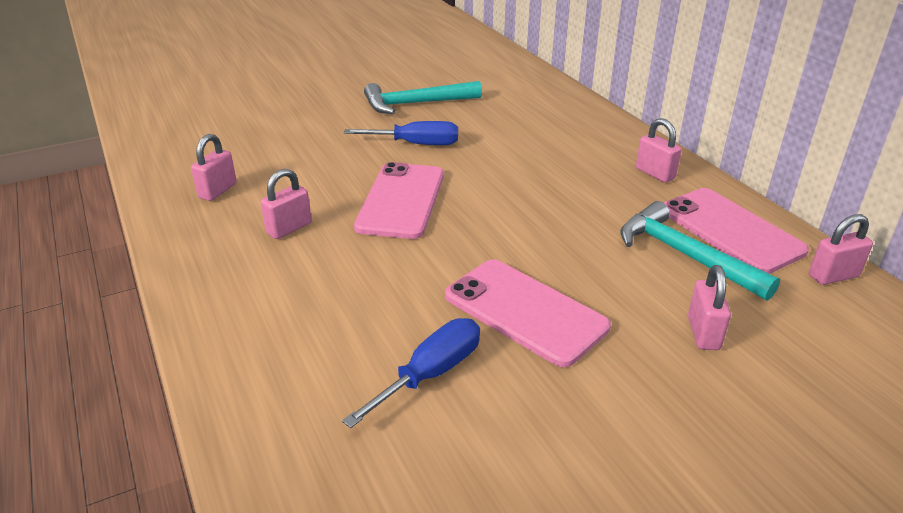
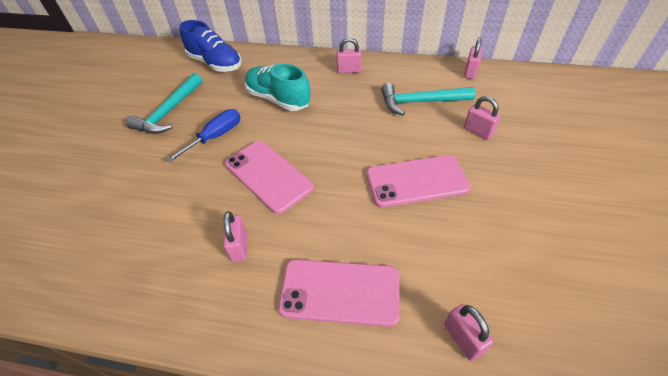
camera: 50 degrees left, 15 degrees up
pink padlock [191,134,237,201] -> pink padlock moved to [444,304,494,361]
blue screwdriver [342,318,480,428] -> none
pink phone [664,188,809,274] -> pink phone moved to [278,259,400,327]
none -> blue shoe [179,20,242,72]
none -> turquoise shoe [245,64,311,111]

